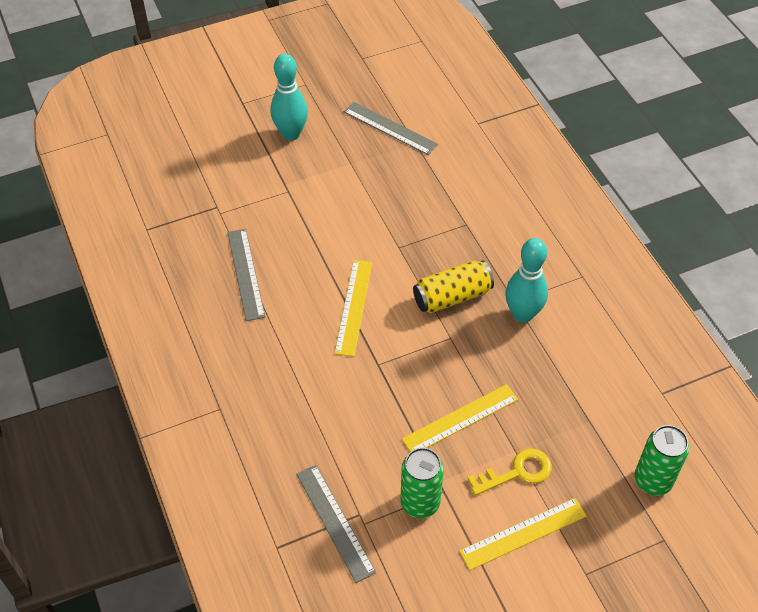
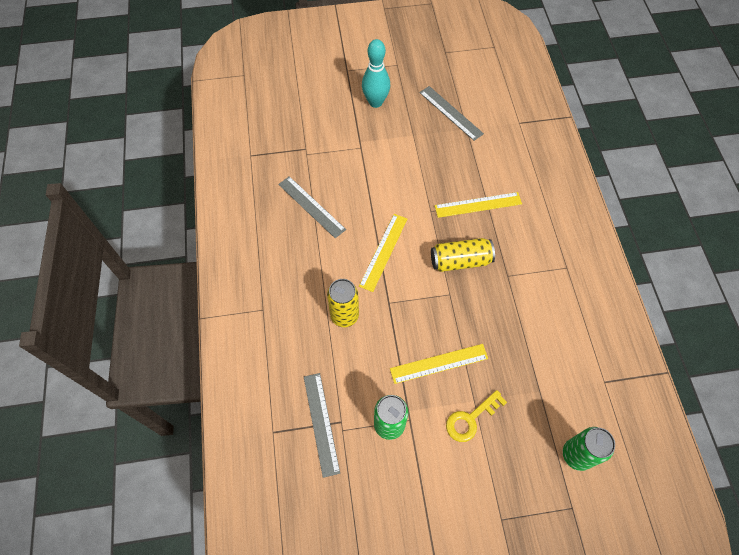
camera: 15 degrees right, 10 degrees up
grey ruler [227,229,265,321] -> grey ruler turned 45 degrees counterclockwise [278,176,346,238]
yellow ruler [459,498,587,570] -> yellow ruler moved to [435,192,522,218]
yellow key [468,448,552,495] -> yellow key turned 150 degrees clockwise [446,390,507,442]
turquoise bowling pin [505,238,548,323] -> none
none -> yellow can [327,279,359,327]

